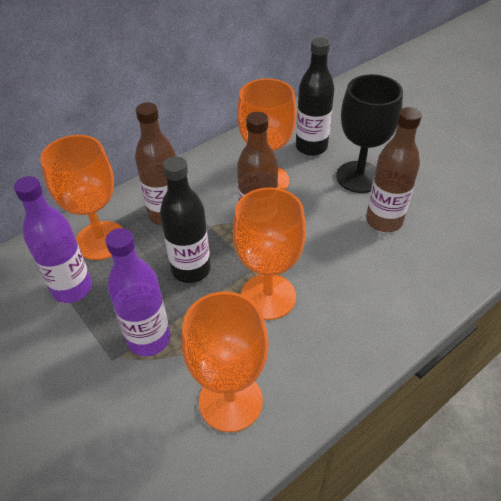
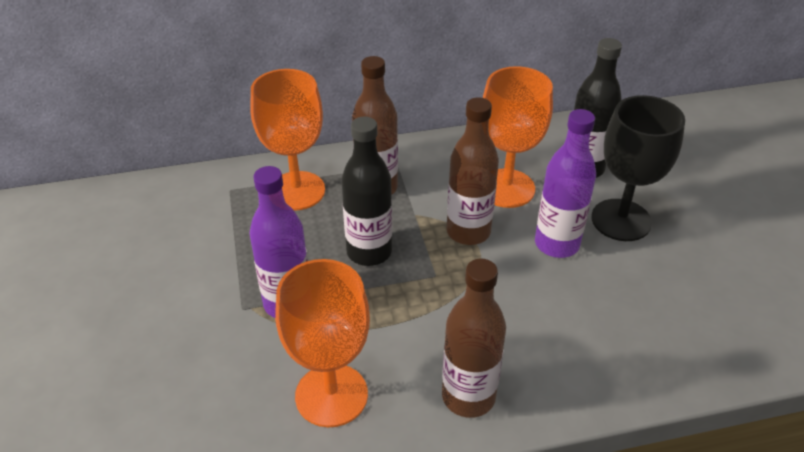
camera: 25 degrees right, 5 degrees down
purple bottle [14,176,92,303] -> purple bottle moved to [535,109,596,258]
orange goblet [233,188,306,320] -> none
brown bottle [366,107,422,232] -> brown bottle moved to [442,258,506,418]

